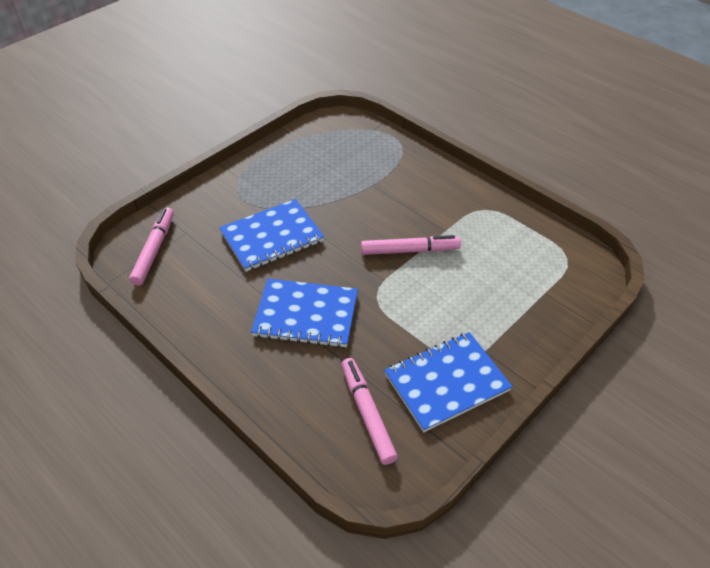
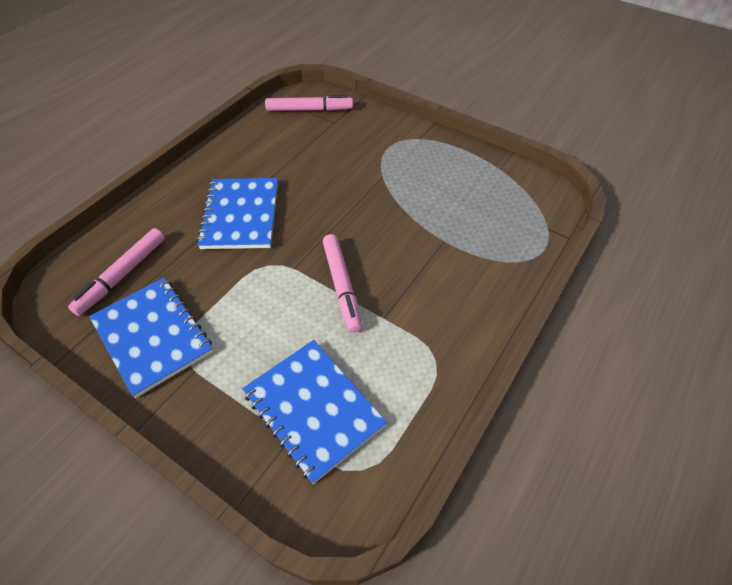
camera: 80 degrees right, 5 degrees up
blue notebook [219,199,324,272] -> blue notebook moved to [242,340,387,484]
pink marker [342,358,398,465] -> pink marker turned 150 degrees clockwise [68,228,165,316]

